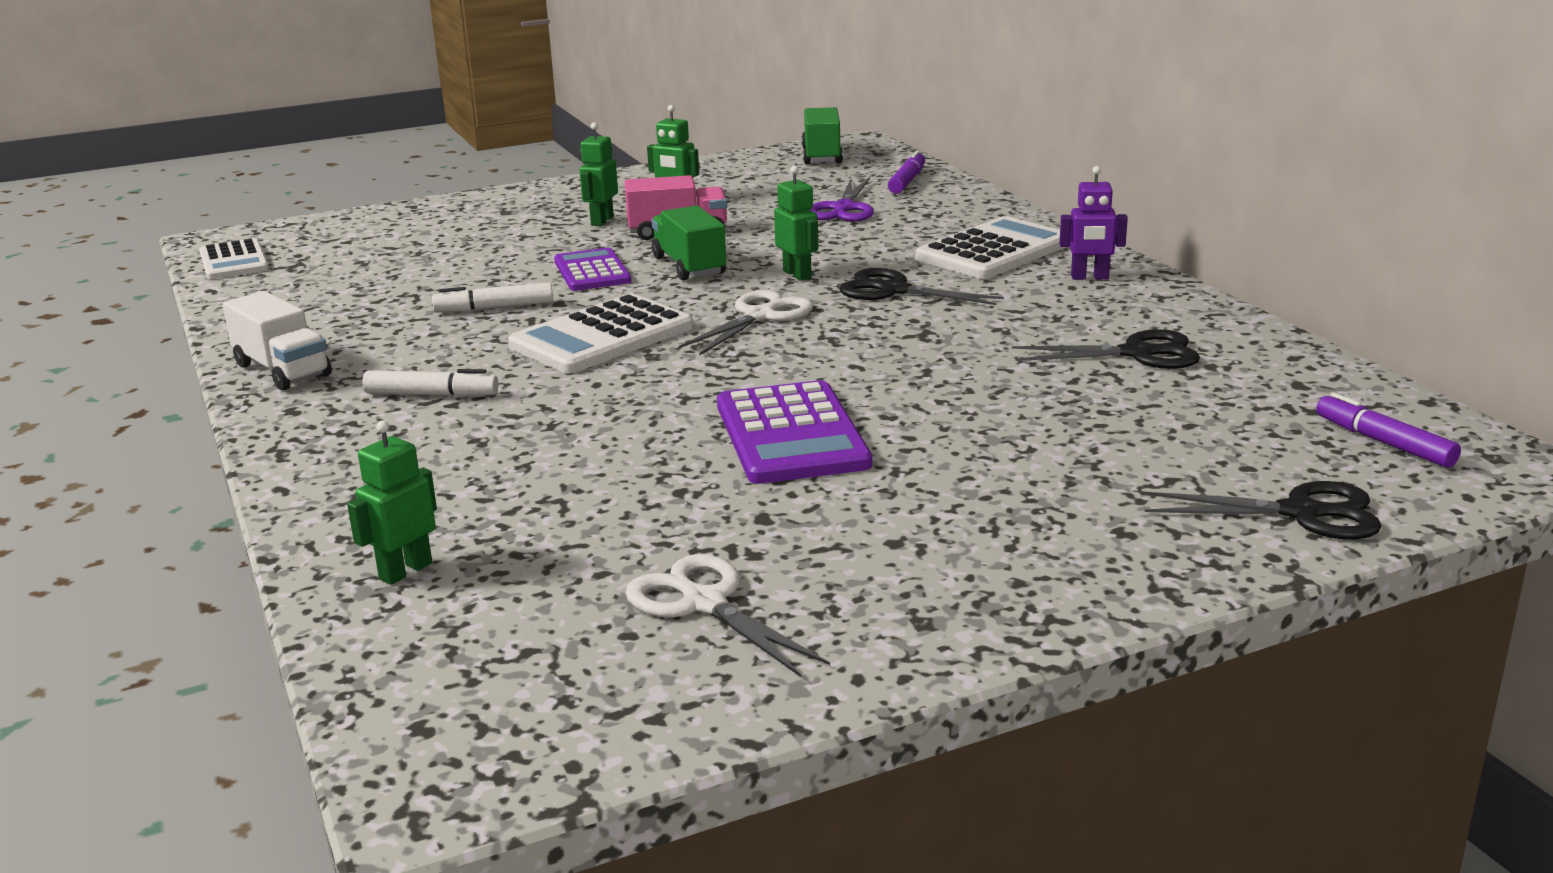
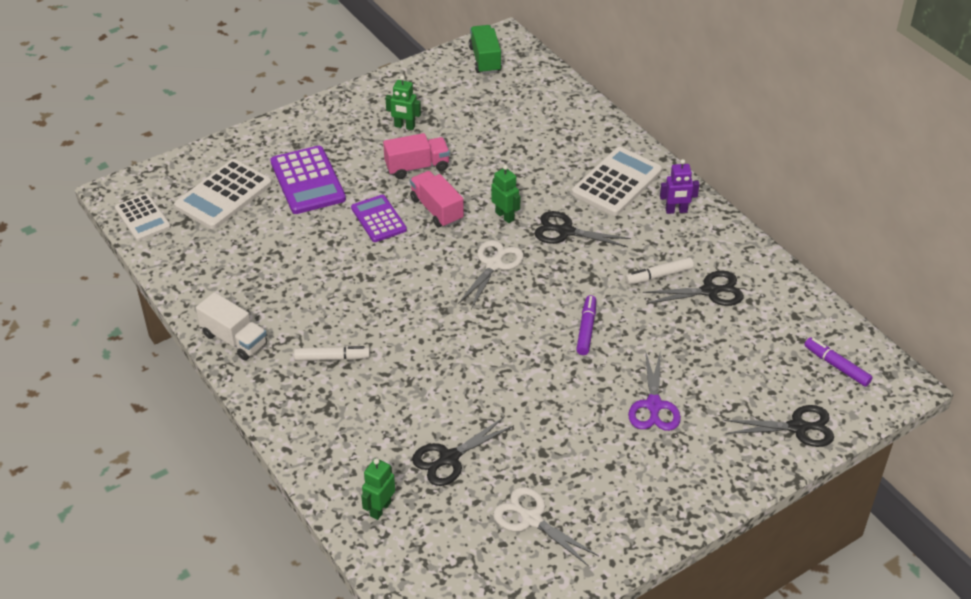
camera: 10 degrees left, 20 degrees up
white marker [432,282,553,312] -> white marker moved to [625,257,694,285]
white calculator [508,294,693,374] -> white calculator moved to [174,159,272,229]
green robot [579,122,618,226] -> none
green truck [652,205,726,281] -> pink truck [410,171,464,227]
purple calculator [717,380,872,484] -> purple calculator moved to [270,146,346,214]
purple scissors [809,178,874,222] -> purple scissors moved to [628,350,681,431]
purple marker [888,151,925,194] -> purple marker moved to [576,295,596,355]
none -> black scissors [412,417,514,486]

